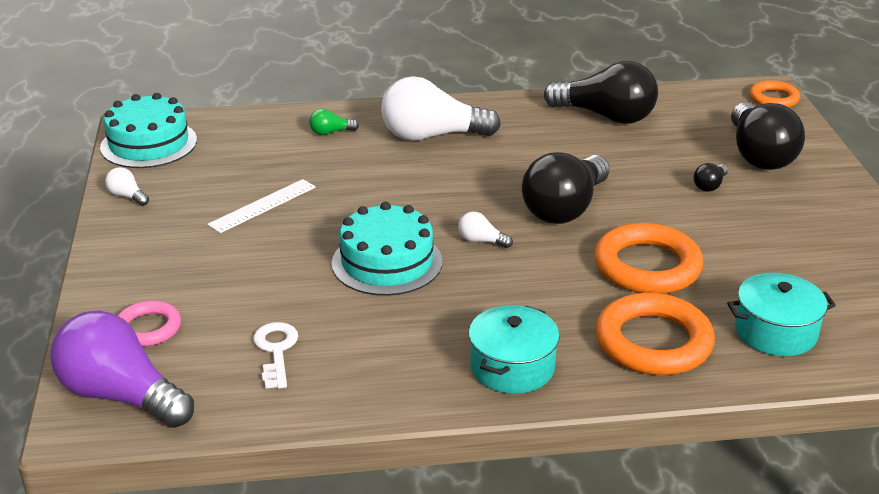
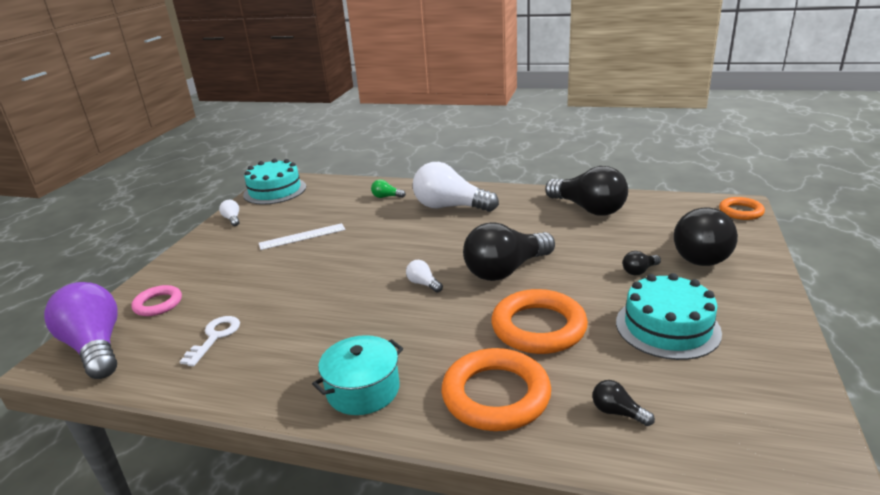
camera: 25 degrees right, 5 degrees down
turquoise cake [332,202,442,296] -> turquoise cake moved to [616,273,722,360]
turquoise pot [727,273,836,356] -> black light bulb [592,380,655,426]

